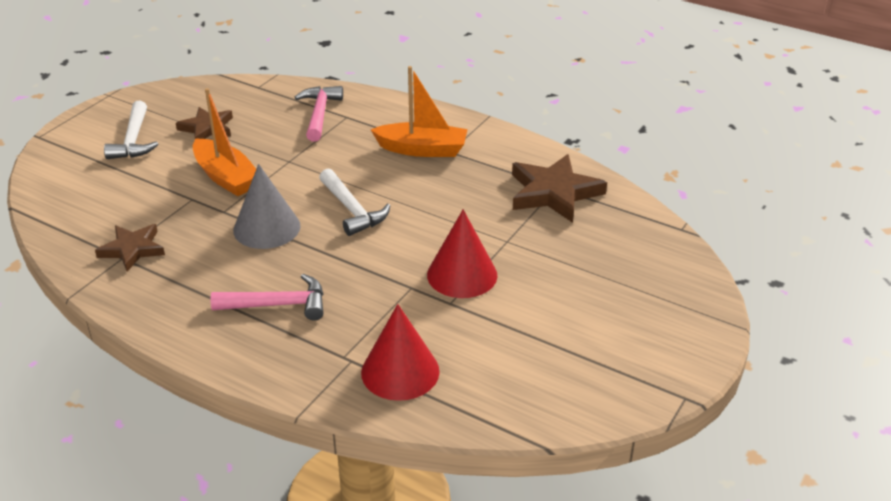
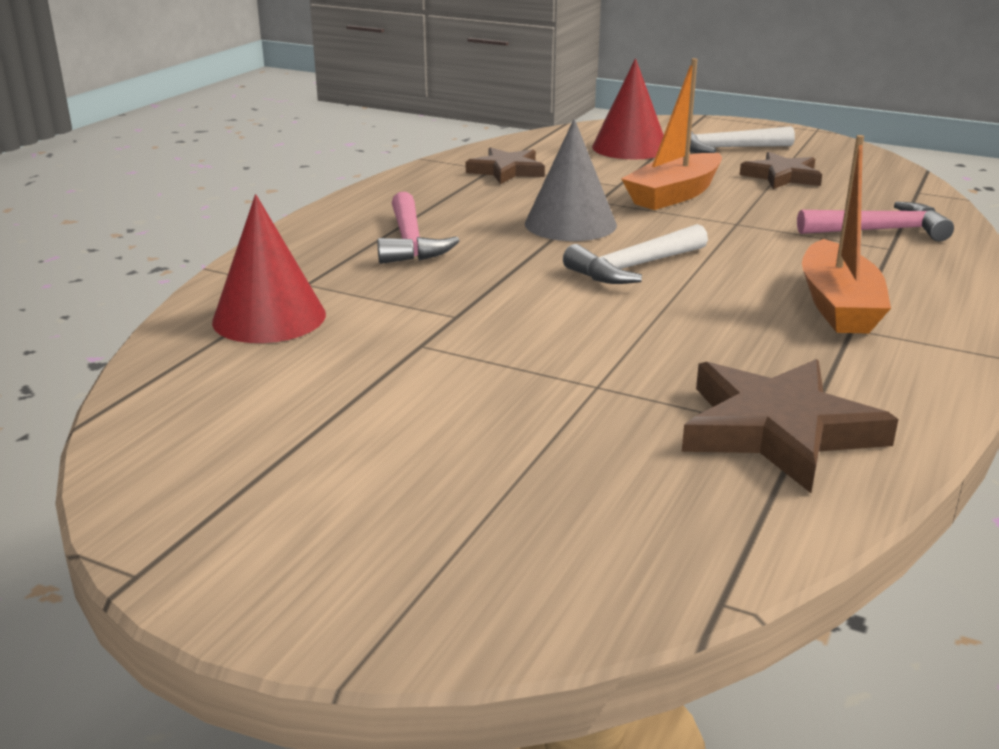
camera: 85 degrees right, 10 degrees down
red cone [427,210,498,298] -> red cone moved to [592,58,664,159]

